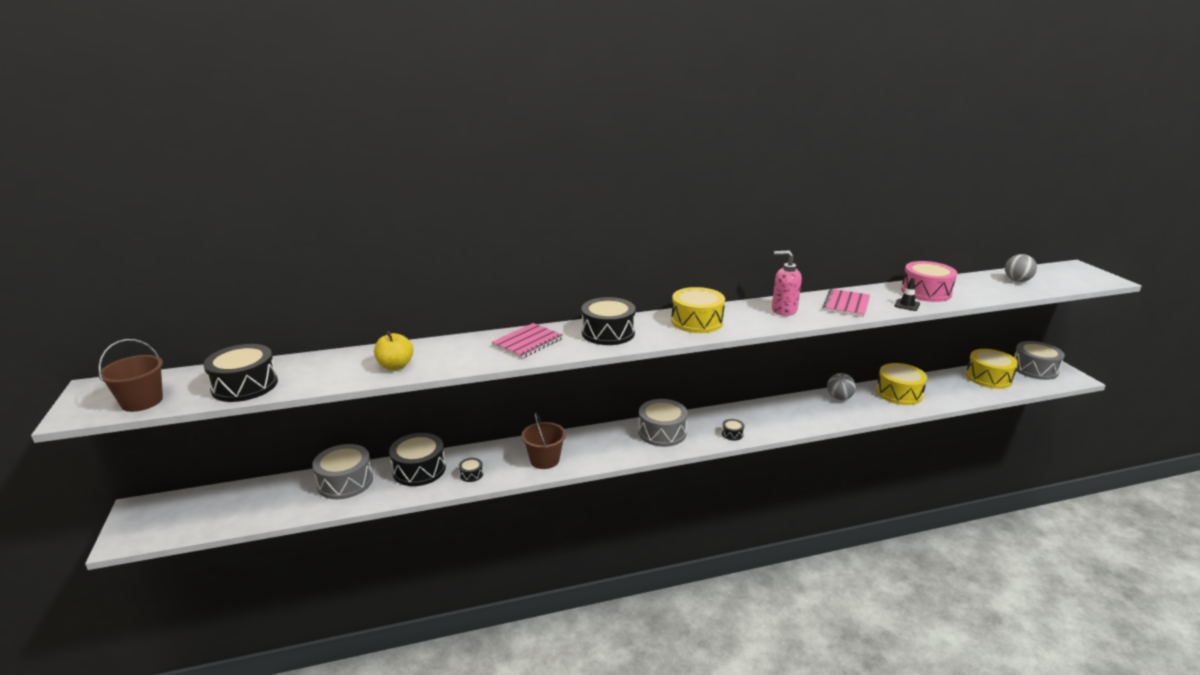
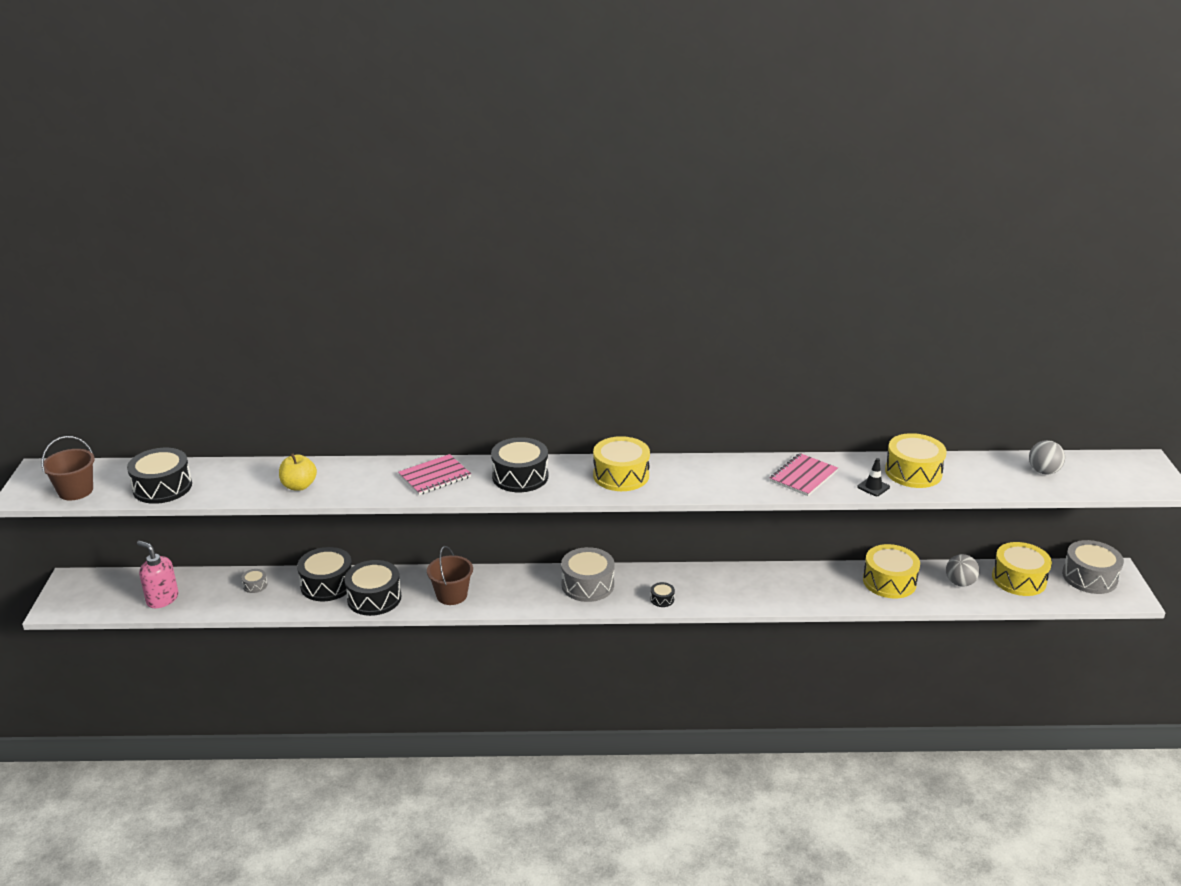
camera: 15 degrees right, 5 degrees up
grey drum [312,444,373,499] -> grey drum [242,569,267,593], size x0.45
black drum [459,458,483,482] -> black drum [344,560,401,616], size x2.24
pink soap dispenser [772,250,802,316] -> pink soap dispenser moved to [137,541,178,608]
grey ball [827,373,856,400] -> grey ball moved to [946,554,979,587]
pink drum [901,261,957,302] -> yellow drum [885,433,947,488]

